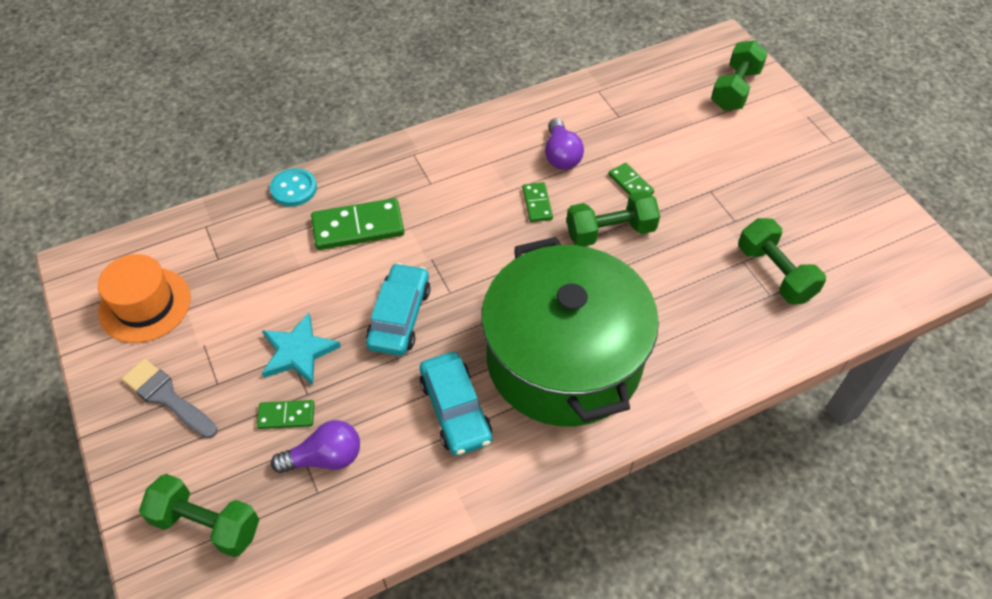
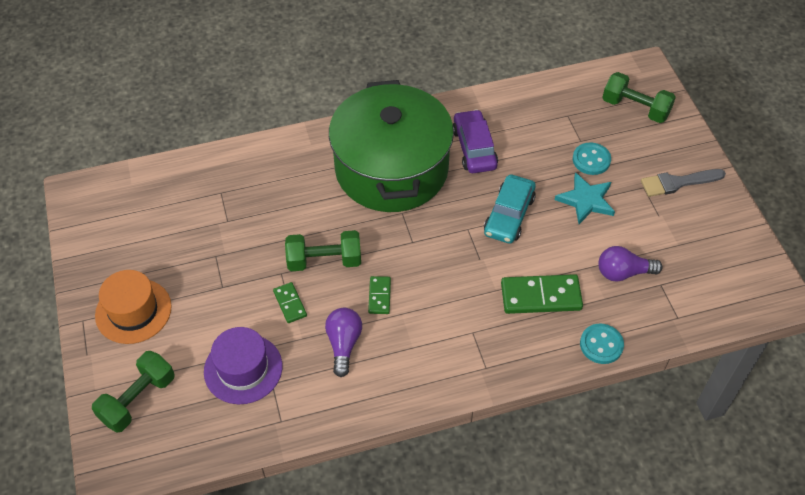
camera: 170 degrees left, 0 degrees up
orange hat [98,254,191,343] -> orange hat moved to [95,270,172,344]
grey brush [121,359,218,438] -> grey brush turned 120 degrees clockwise [641,169,726,197]
green domino [257,400,315,429] -> turquoise button [573,143,611,175]
purple light bulb [271,420,360,473] -> purple light bulb moved to [599,246,663,282]
turquoise car [420,352,492,456] -> purple car [453,109,498,173]
green dumbbell [738,218,826,305] -> none
none -> purple hat [204,327,282,404]

